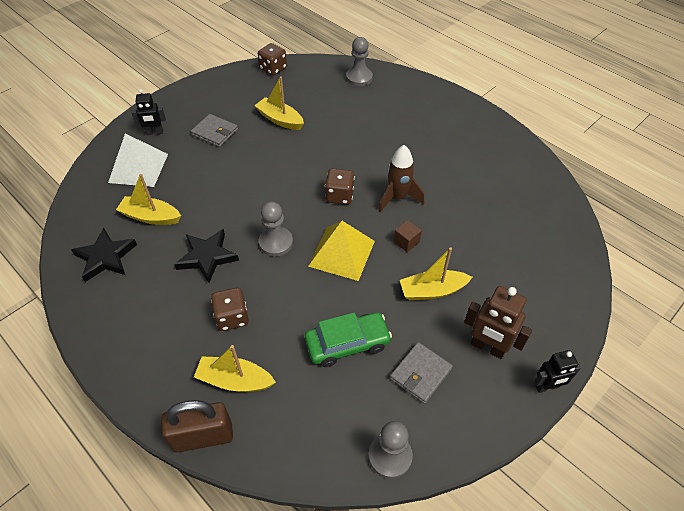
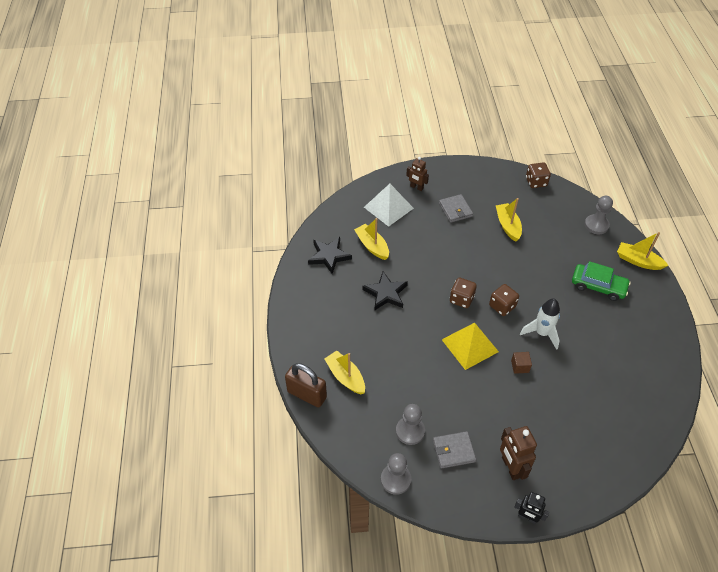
camera: 40 degrees right, 0 degrees up
black robot [131,89,166,135] -> brown robot [406,157,429,191]
brown dice [211,288,249,331] -> brown dice moved to [450,277,477,308]
grey pawn [259,202,293,257] -> grey pawn moved to [396,404,425,445]
green car [305,312,392,367] -> green car moved to [572,261,631,301]
brown rocket [379,145,424,212] -> white rocket [520,299,560,350]
yellow boat [400,247,472,300] -> yellow boat moved to [617,232,669,270]

